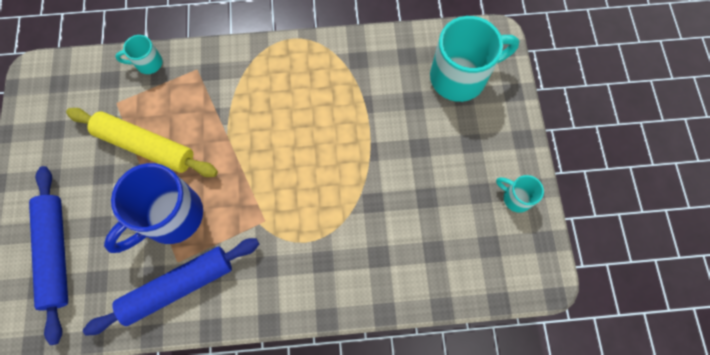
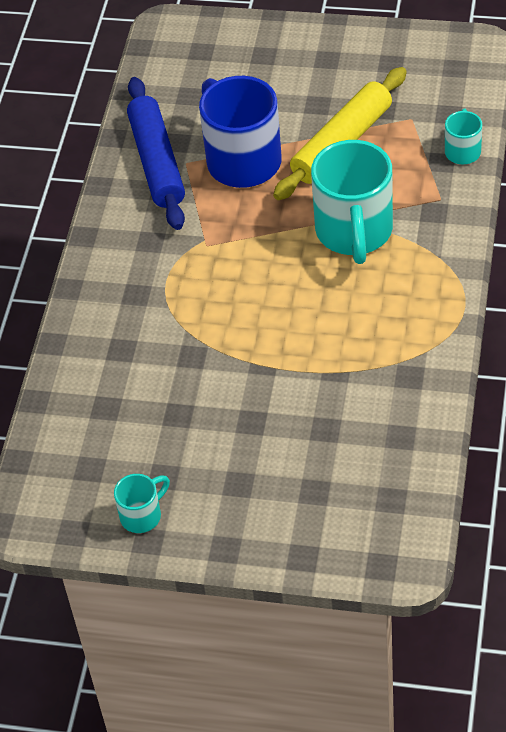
camera: 110 degrees right, 20 degrees down
blue rolling pin [29,166,68,345] -> none
turquoise mug [430,16,519,102] -> turquoise mug moved to [311,140,393,264]

